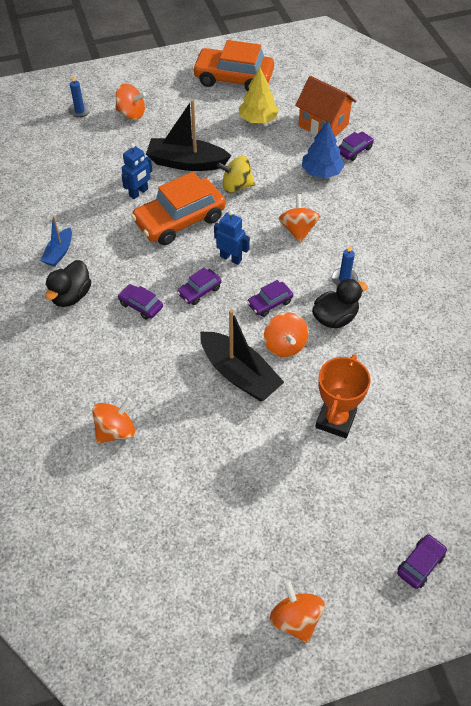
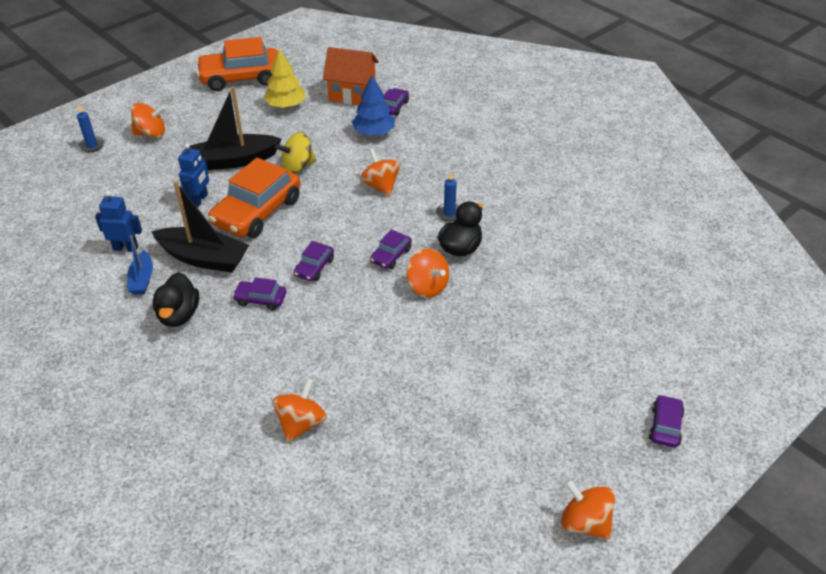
camera: 25 degrees left, 10 degrees down
black boat [200,309,284,401] -> black boat moved to [151,181,249,273]
blue robot [214,210,250,265] -> blue robot moved to [95,191,142,252]
orange trophy [315,354,371,438] -> none

